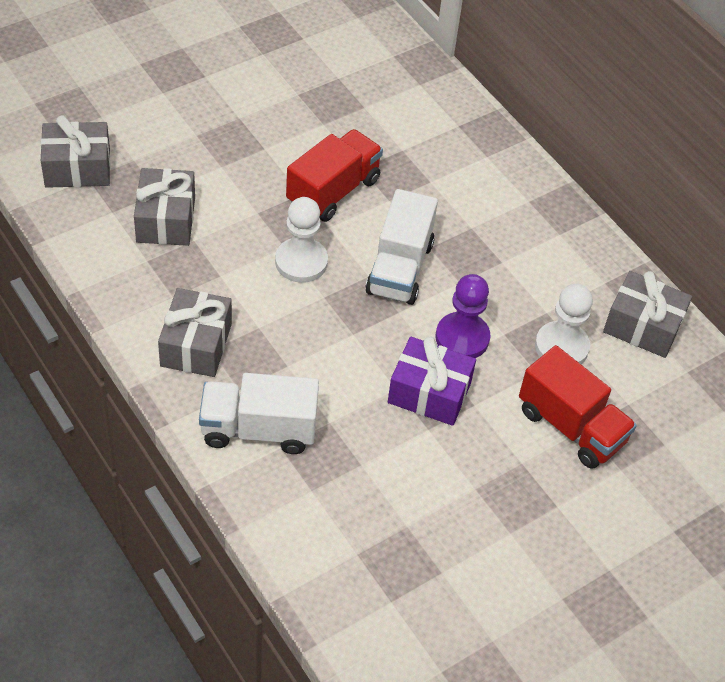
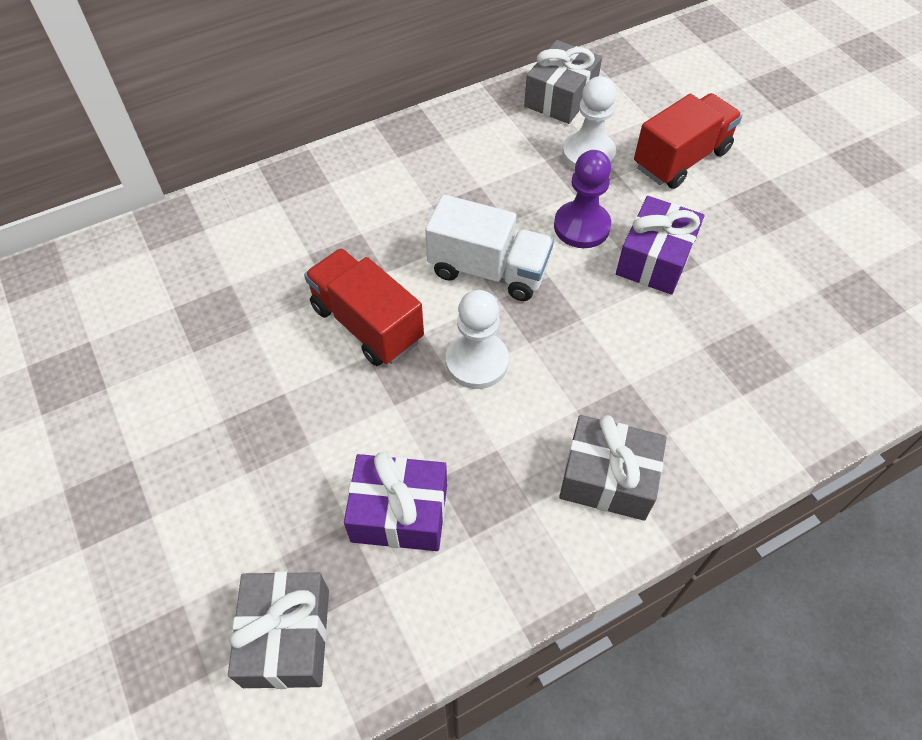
camera: 80 degrees left, 5 degrees up
grey gift [134,168,195,246] -> purple gift [344,452,447,551]
white truck [199,373,319,454] -> none

